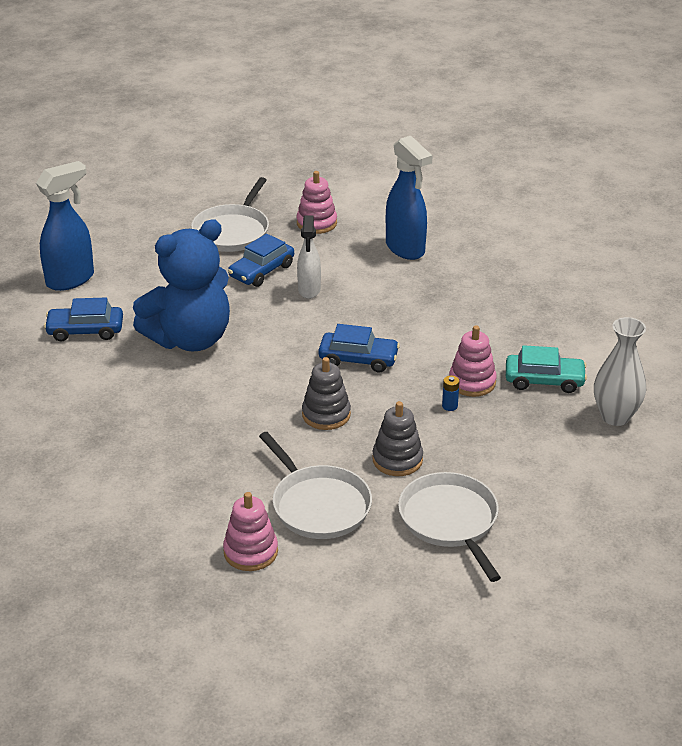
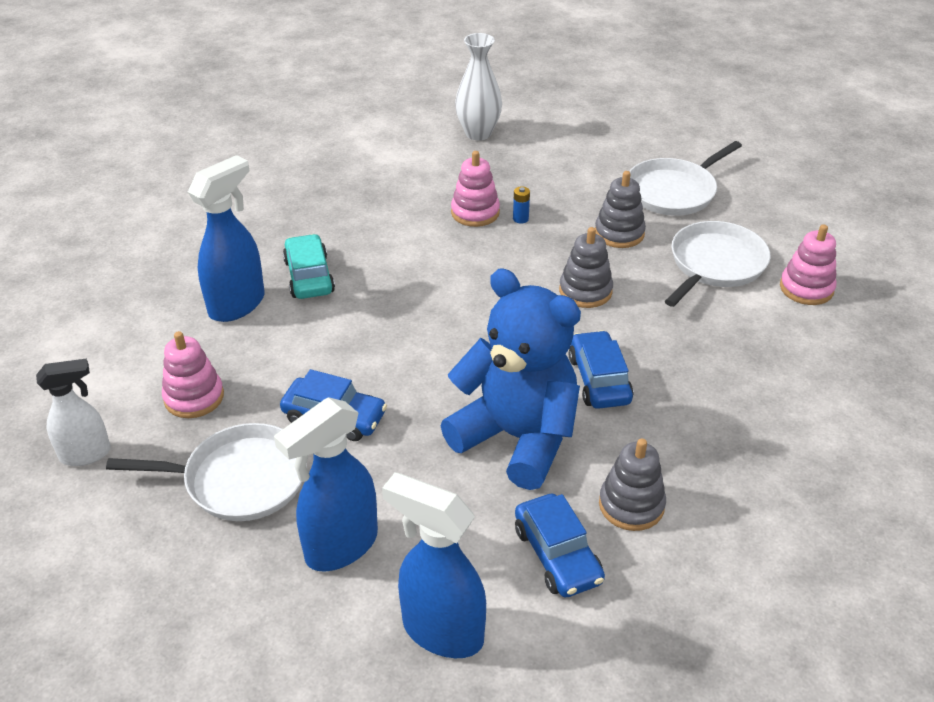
camera: 110 degrees left, 5 degrees up
white spray bottle [297,215,321,299] -> white spray bottle moved to [36,358,111,466]
blue car [318,324,400,372] -> blue car moved to [569,330,633,409]
turquoise car [506,345,587,393] -> turquoise car moved to [283,234,335,299]
none -> blue spray bottle [274,397,378,571]
none -> grey stacking toy [599,439,666,531]

